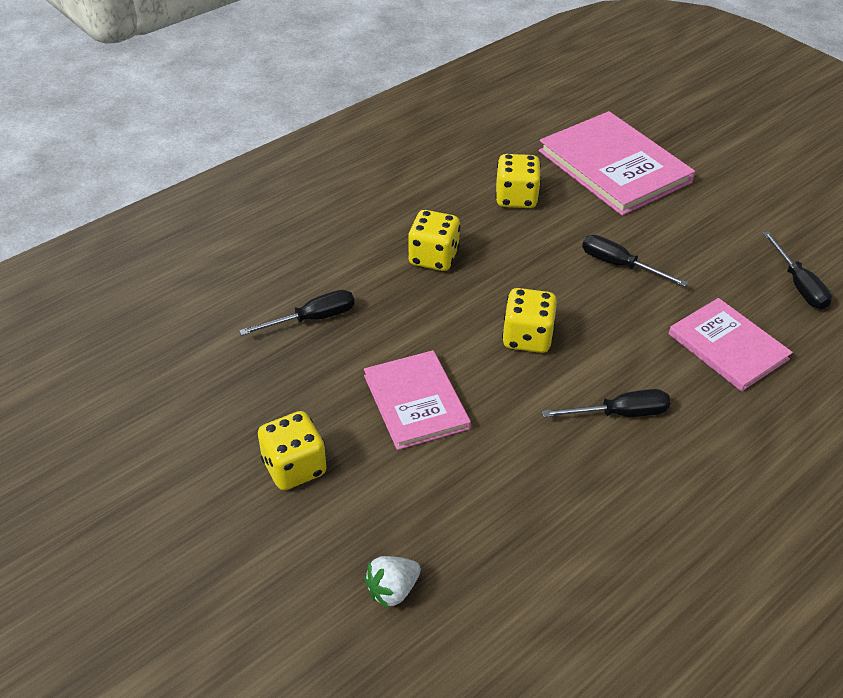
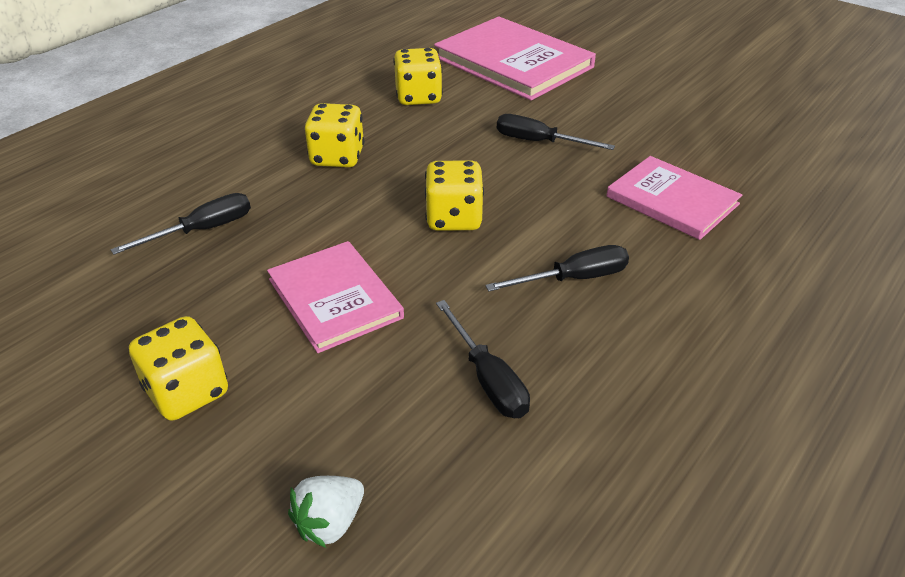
camera: 10 degrees left, 5 degrees down
black screwdriver [763,231,832,309] -> black screwdriver moved to [436,300,530,418]

